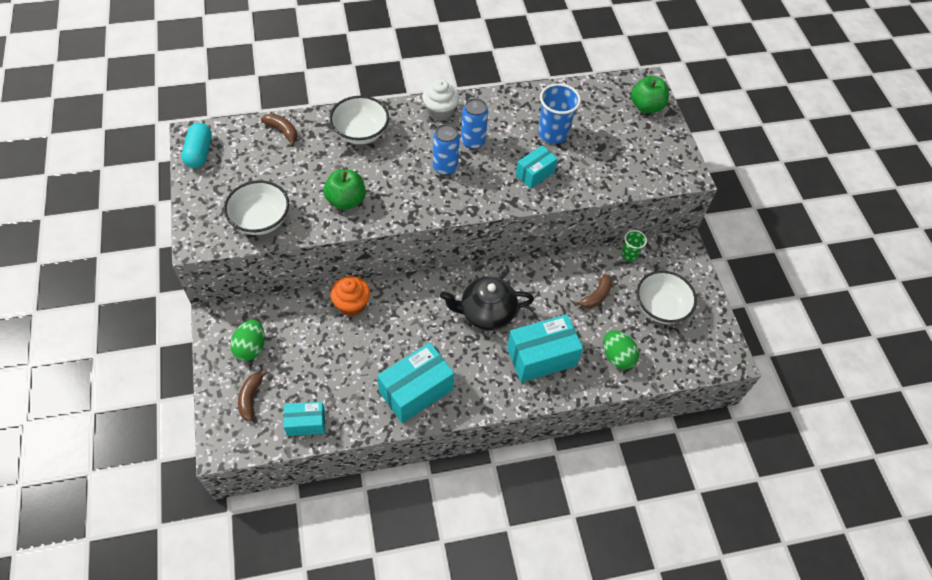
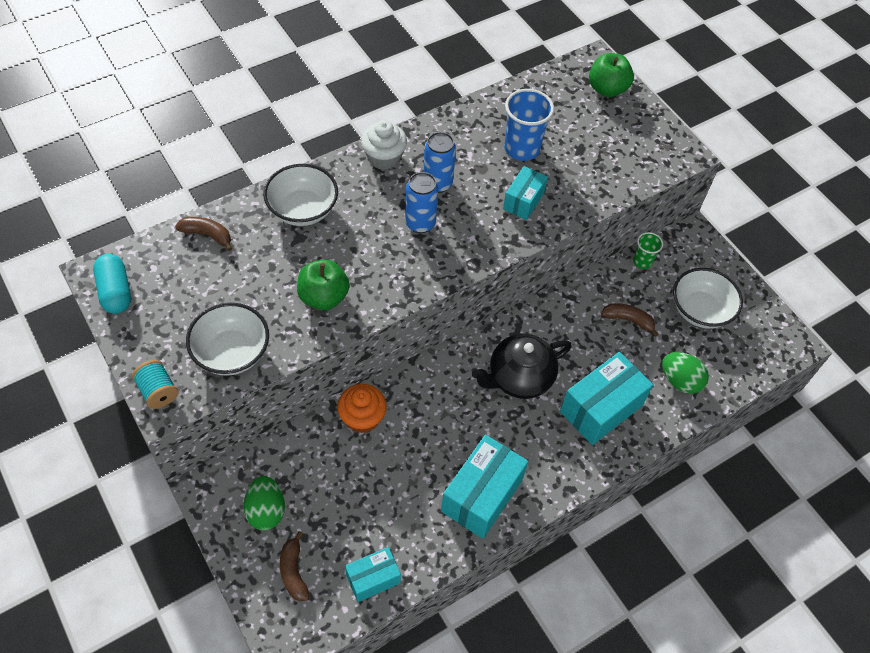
camera: 20 degrees left, 0 degrees up
brown banana [574,274,612,309] -> brown banana turned 90 degrees counterclockwise [601,303,659,337]
none -> turquoise spool [132,360,178,409]

